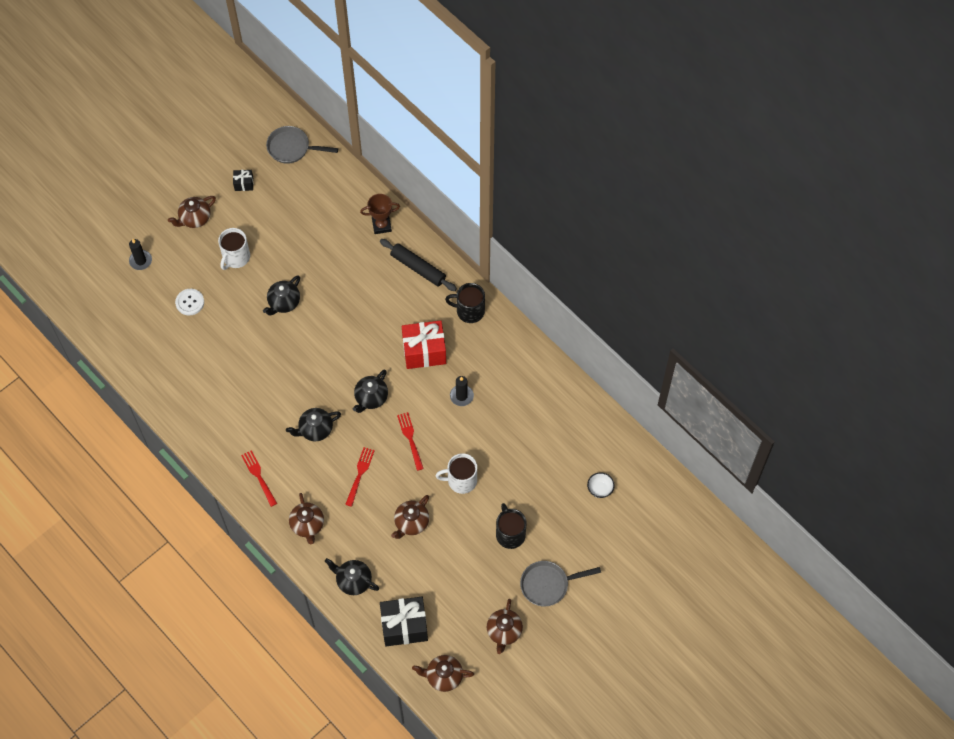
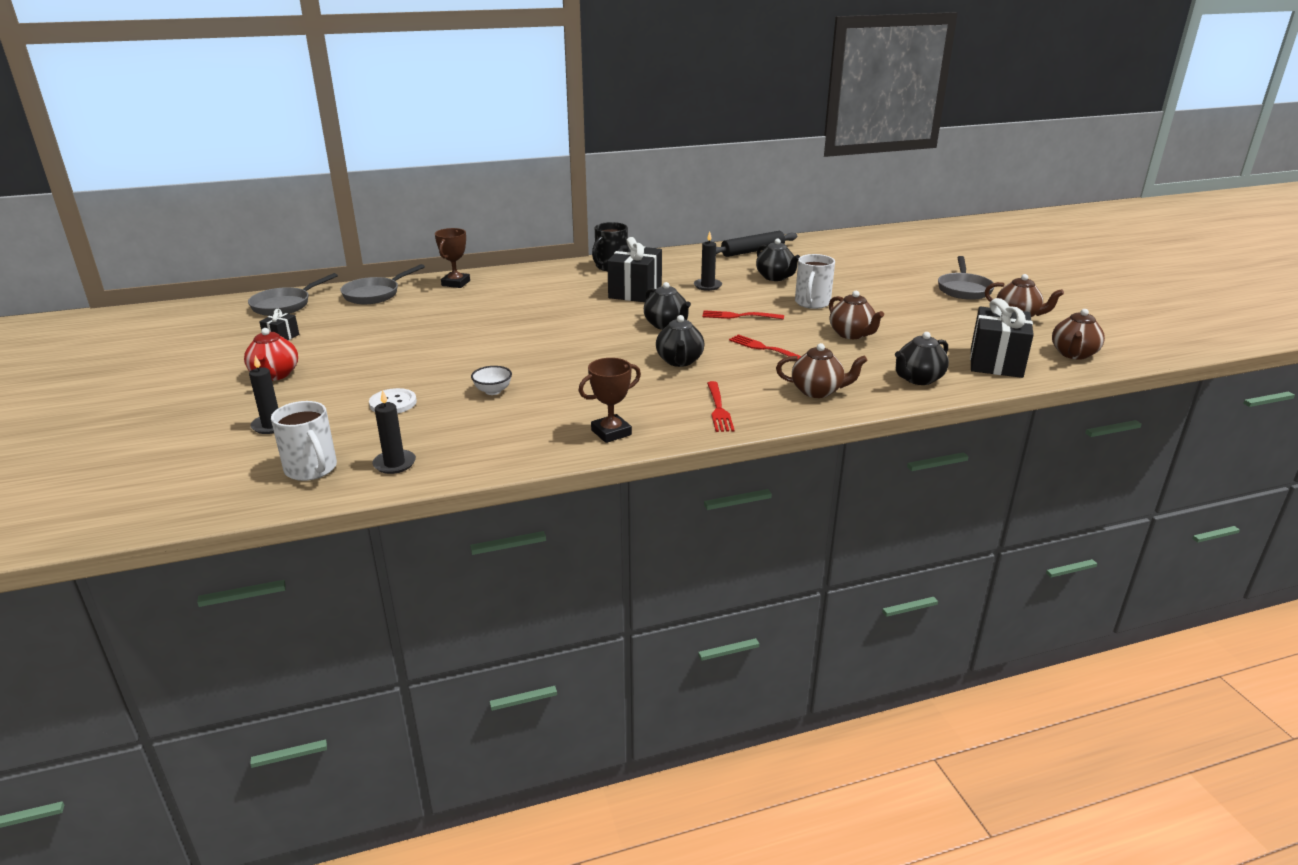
camera: 65 degrees left, 35 degrees down
brown teapot [168,196,216,228] -> red teapot [244,328,298,381]
white mug [218,228,250,270] -> white mug moved to [271,401,337,481]
red fork [241,450,277,507] -> red fork turned 90 degrees counterclockwise [707,381,734,432]
black teapot [263,275,300,316] -> black teapot moved to [756,238,800,281]
black rolling pin [380,239,457,291] -> black rolling pin moved to [716,231,797,257]
red gift [402,320,446,369] -> black gift [607,237,662,302]
black mug [496,503,527,549] -> none
white bowl [587,472,615,498] -> white bowl moved to [471,366,512,395]
none -> grey pan [340,264,425,304]
none -> black candle [372,390,416,474]
none -> brown trophy [579,358,641,443]

